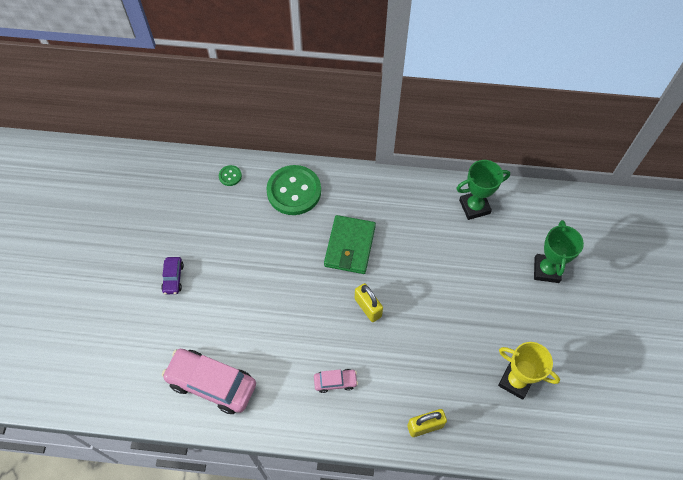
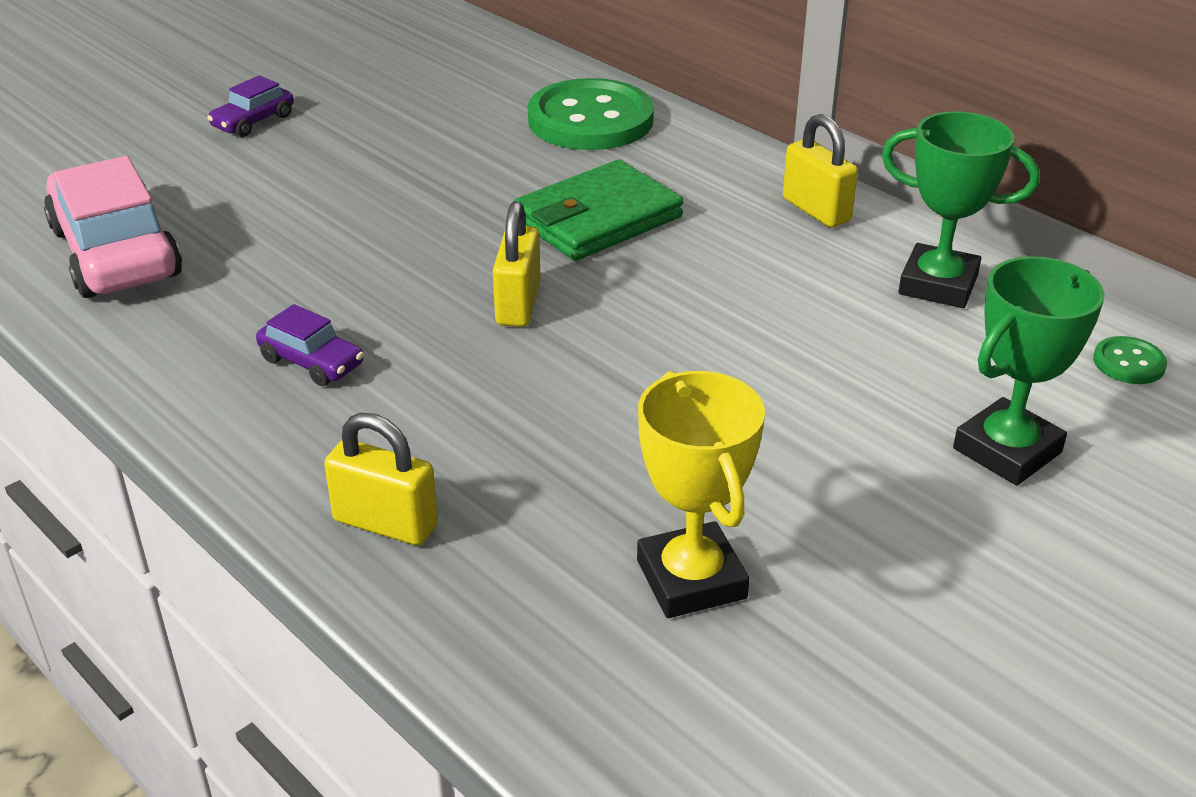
camera: 40 degrees right, 25 degrees down
green button [219,165,242,186] -> green button moved to [1093,336,1167,384]
pink car [314,369,358,393] -> purple car [256,304,364,386]
none -> yellow padlock [783,114,858,228]

